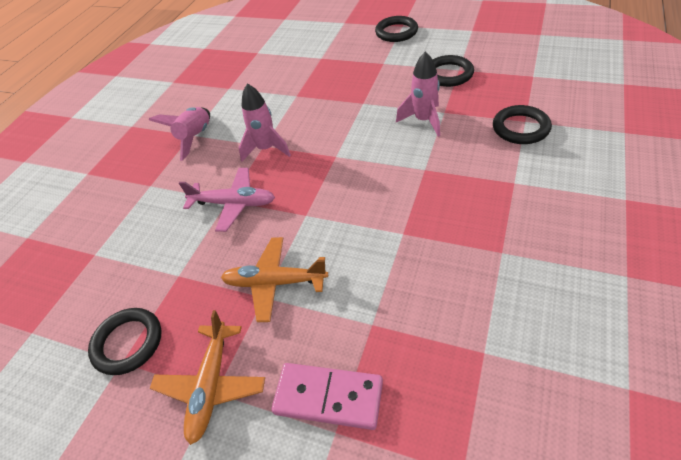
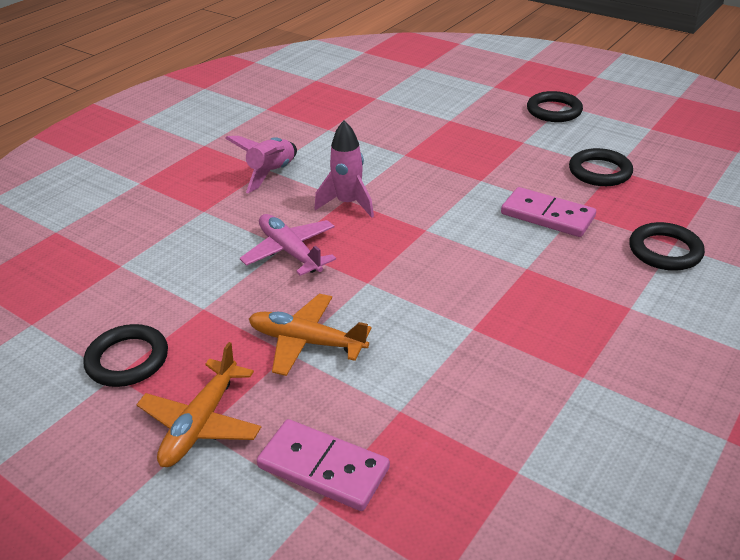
camera: 10 degrees right, 10 degrees down
pink plane [179,168,275,232] -> pink plane turned 150 degrees counterclockwise [240,214,336,276]
pink rocket [396,51,440,137] -> pink domino [501,187,596,237]

